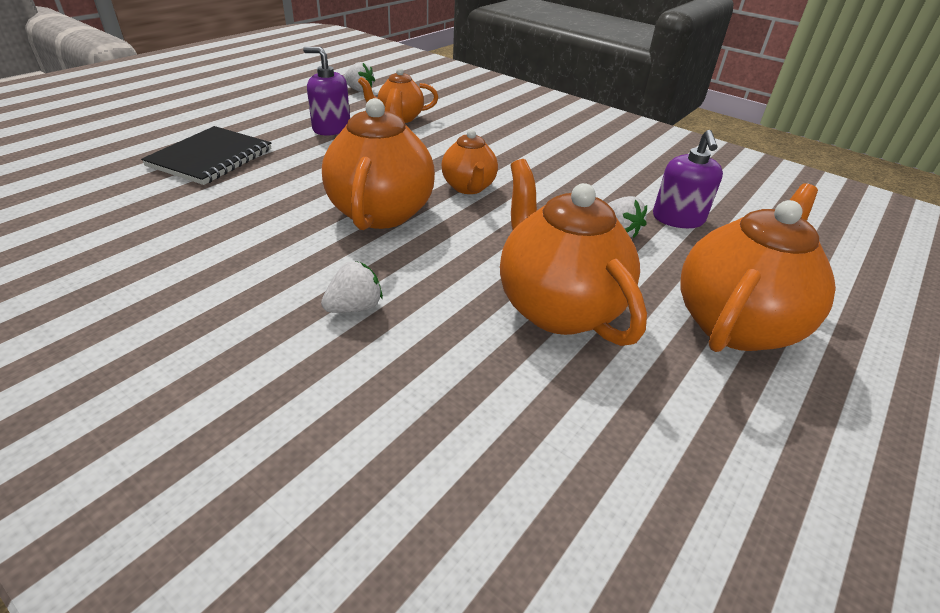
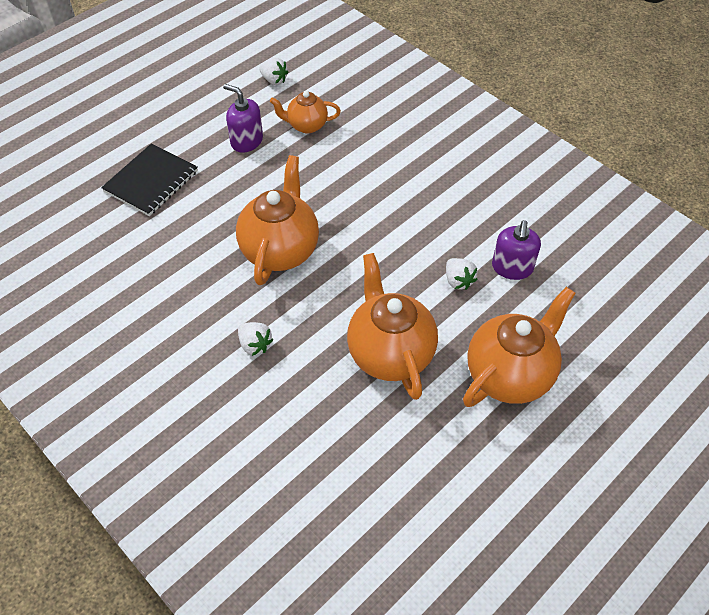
camera: 10 degrees right, 15 degrees up
white strawberry [321,261,383,313] -> white strawberry turned 75 degrees clockwise [238,322,274,356]
orange teapot [442,129,498,194] -> none

